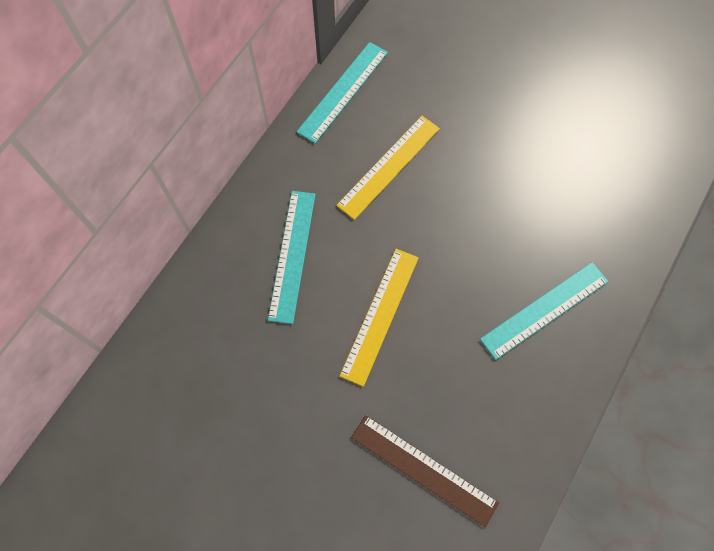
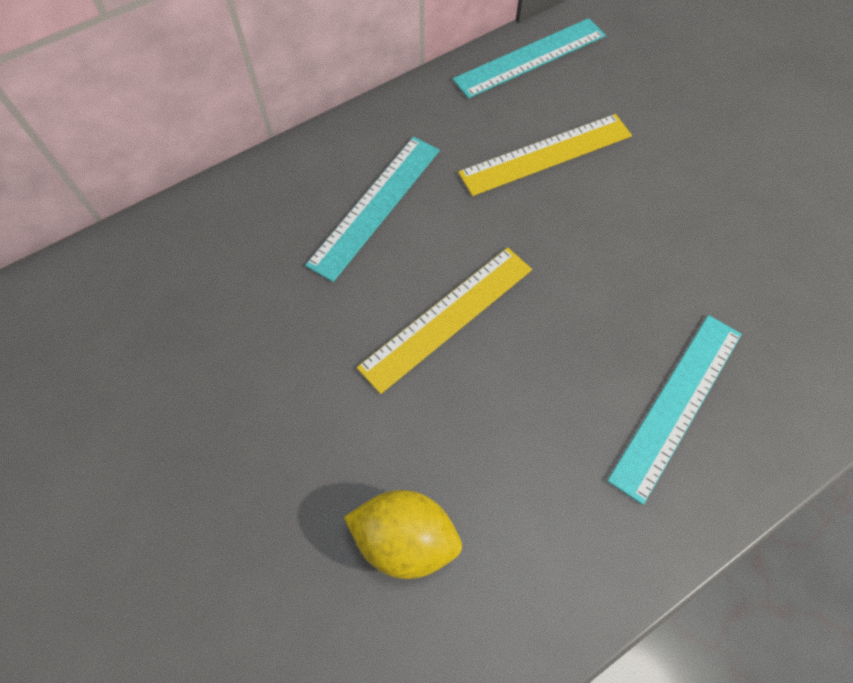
camera: 25 degrees right, 5 degrees down
brown ruler [351,415,499,527] -> yellow lemon [344,490,462,579]
turquoise ruler [480,262,608,360] -> turquoise ruler turned 45 degrees counterclockwise [607,315,742,505]

